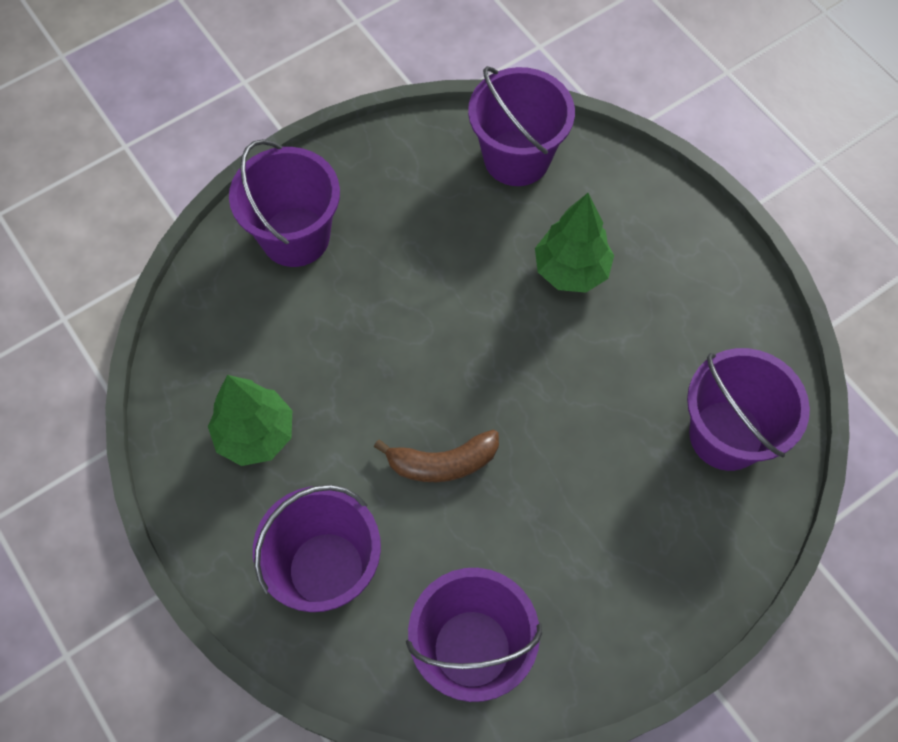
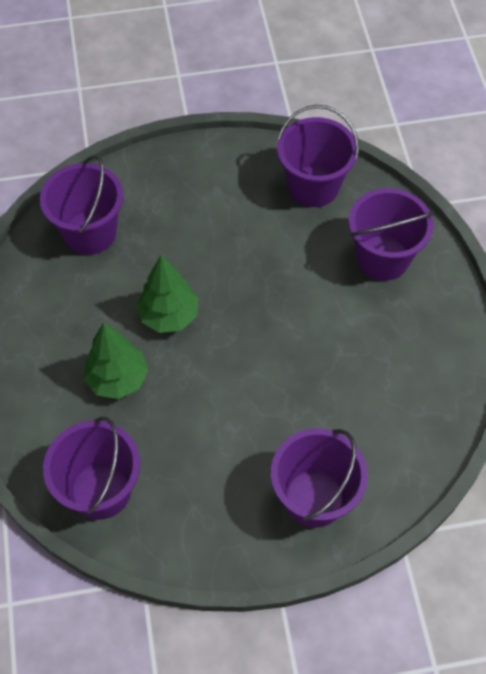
camera: 155 degrees left, 5 degrees down
green tree [208,375,292,466] -> green tree moved to [136,255,198,333]
brown banana [374,429,499,482] -> none

